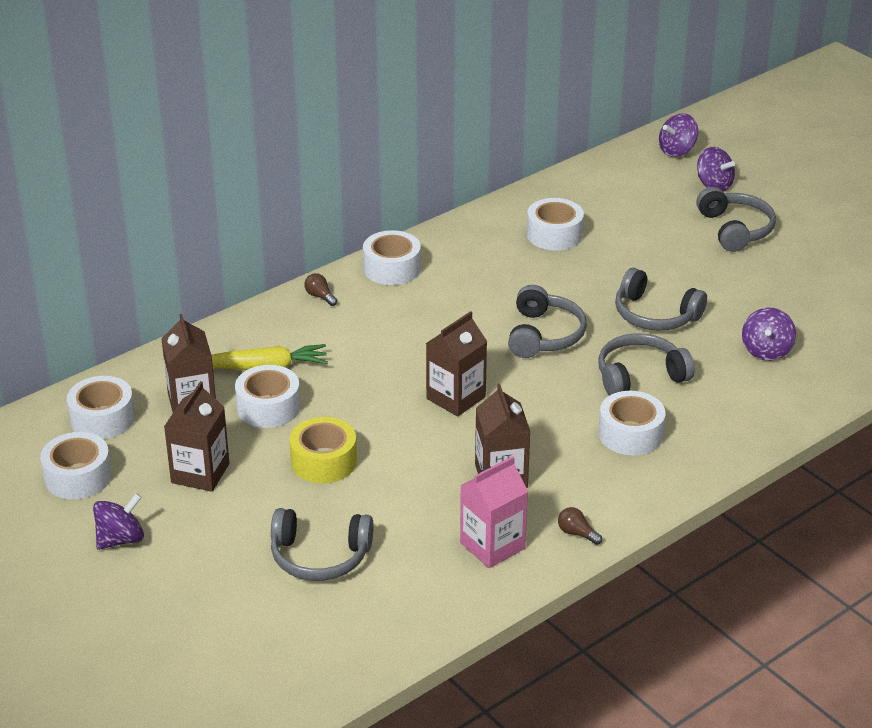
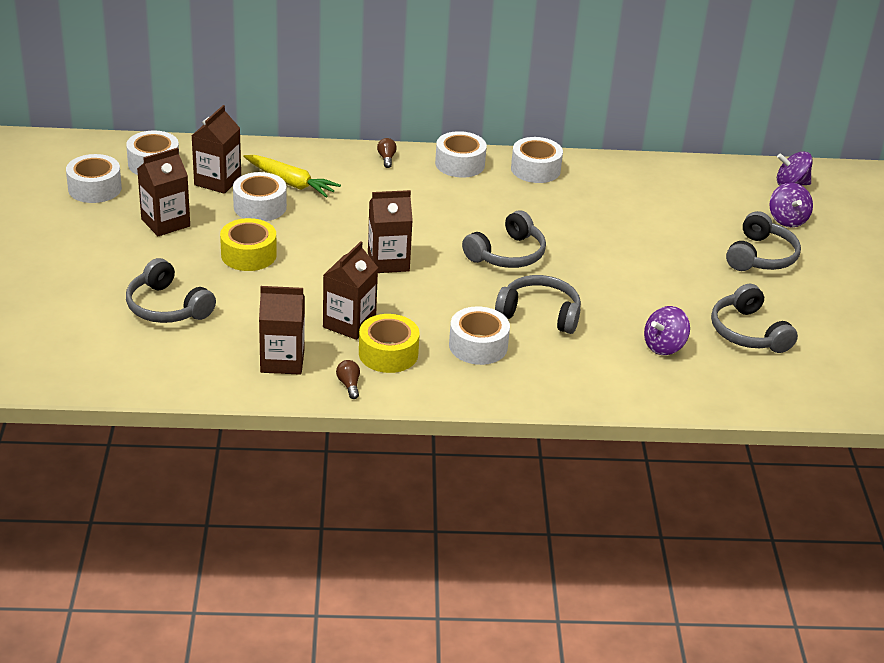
camera: 35 degrees right, 0 degrees up
purple spinning top [93,493,144,550] -> none
pink carton [460,456,528,568] -> brown carton [259,286,305,375]
white tape [527,198,584,251] -> white tape moved to [511,137,563,183]
grey headphones [615,268,707,331] -> grey headphones moved to [711,284,798,353]
none -> yellow tape [359,314,420,373]

